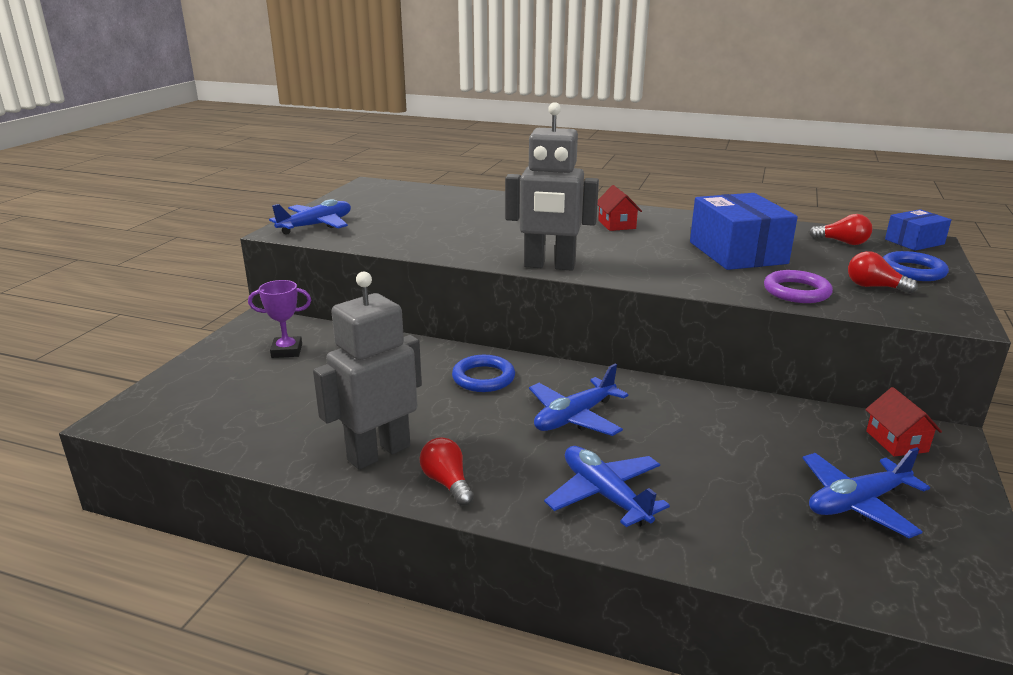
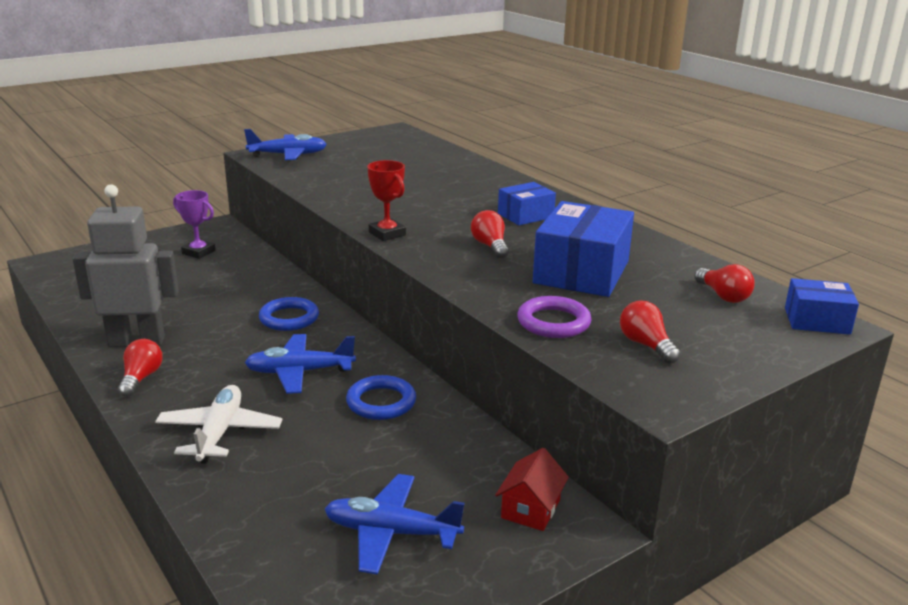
camera: 35 degrees right, 0 degrees up
grey robot [505,102,599,271] -> red trophy [367,160,406,241]
blue plane [544,446,670,527] -> white plane [155,385,282,464]
red house [598,185,642,231] -> blue box [498,182,556,225]
blue ring [883,251,949,281] -> blue ring moved to [346,375,416,420]
none -> red light bulb [471,210,509,259]

